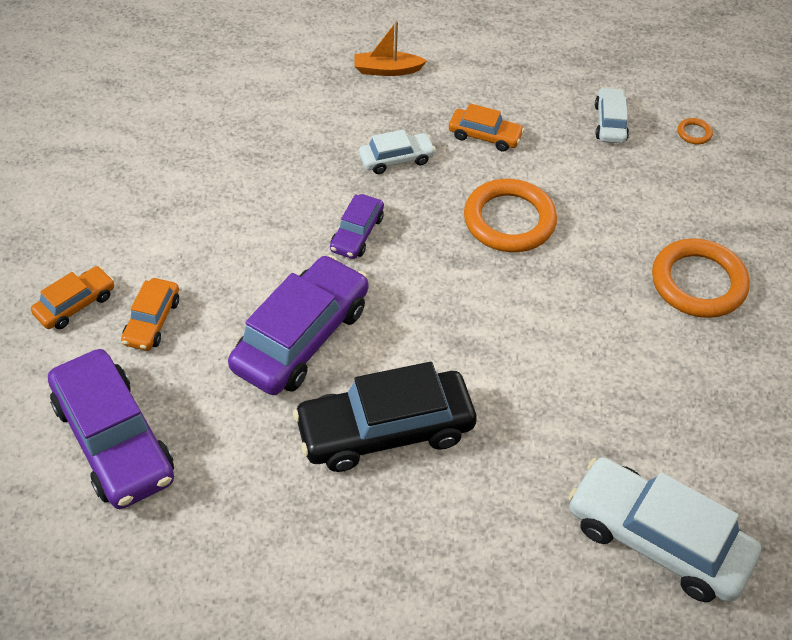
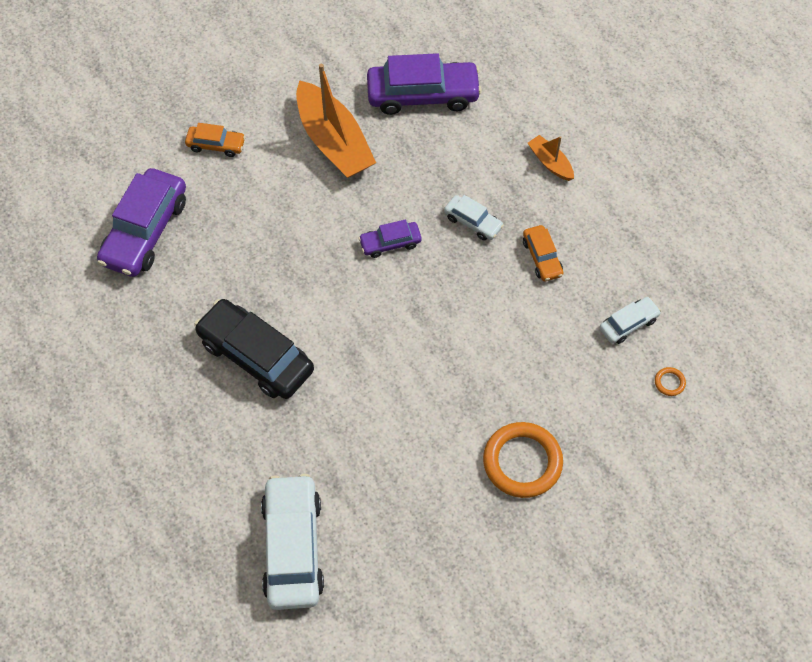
camera: 55 degrees right, 10 degrees up
orange car [121,278,179,351] -> none
purple car [228,255,368,395] -> purple car moved to [367,53,482,115]
orange ring [464,179,557,252] -> none
none -> orange boat [296,64,376,178]

